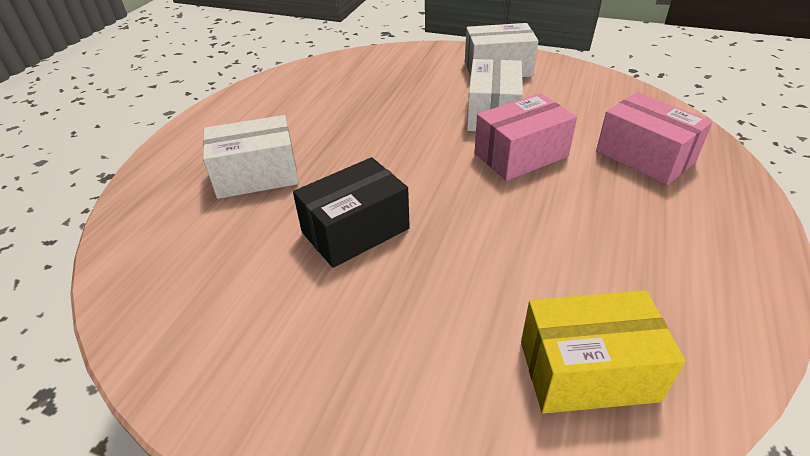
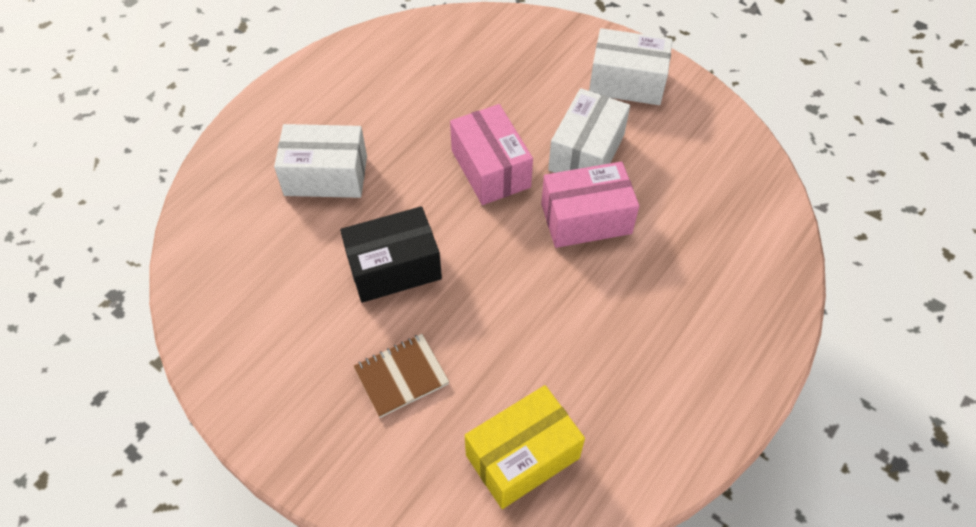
camera: 15 degrees right, 15 degrees up
yellow box [521,290,685,414] -> yellow box turned 45 degrees counterclockwise [465,385,585,509]
pink box [596,92,713,185] -> pink box moved to [450,104,533,205]
none -> brown notebook [353,334,449,418]

